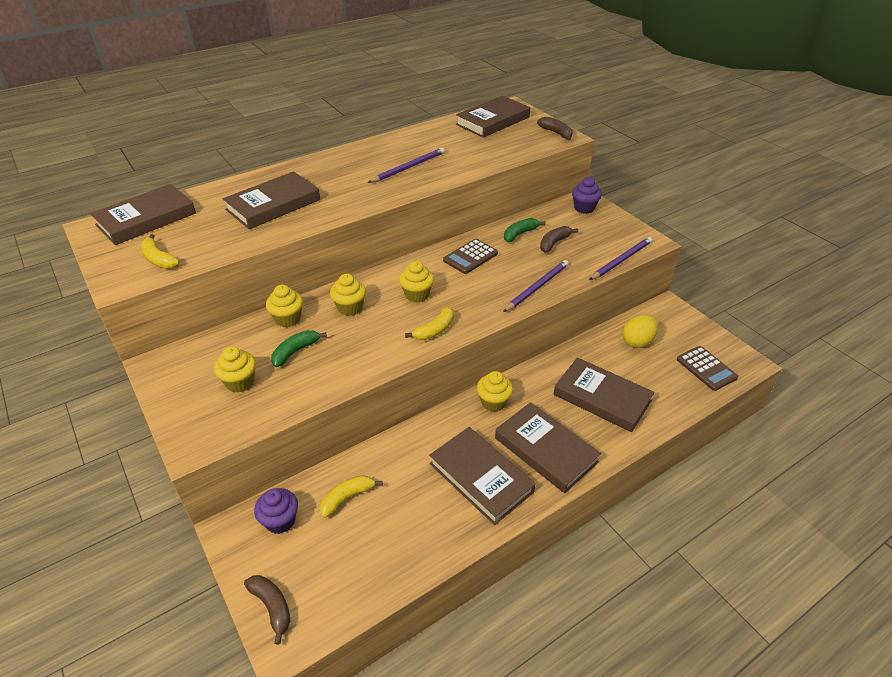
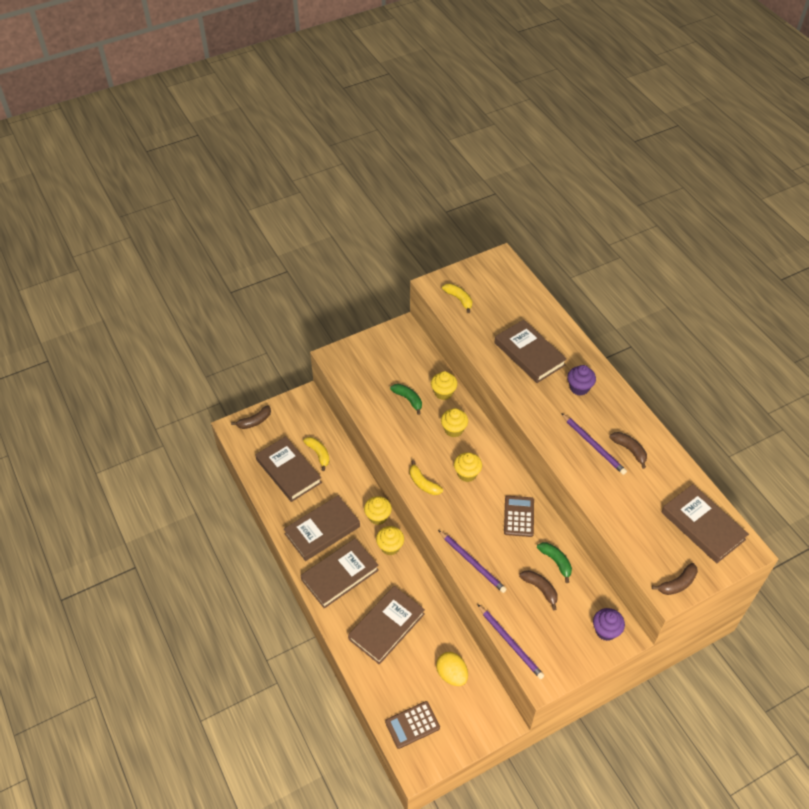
camera: 95 degrees right, 10 degrees up
brown book [90,184,196,245] -> brown book moved to [255,436,322,502]
yellow banana [141,234,180,269] -> yellow banana turned 90 degrees clockwise [442,284,472,313]
yellow cupcake [214,347,256,392] -> yellow cupcake moved to [364,496,392,525]
purple cupcake [254,488,298,534] -> purple cupcake moved to [568,365,596,396]
brown calculator [443,239,498,274] -> brown calculator turned 45 degrees clockwise [504,496,534,537]
none -> brown banana [610,432,647,469]

